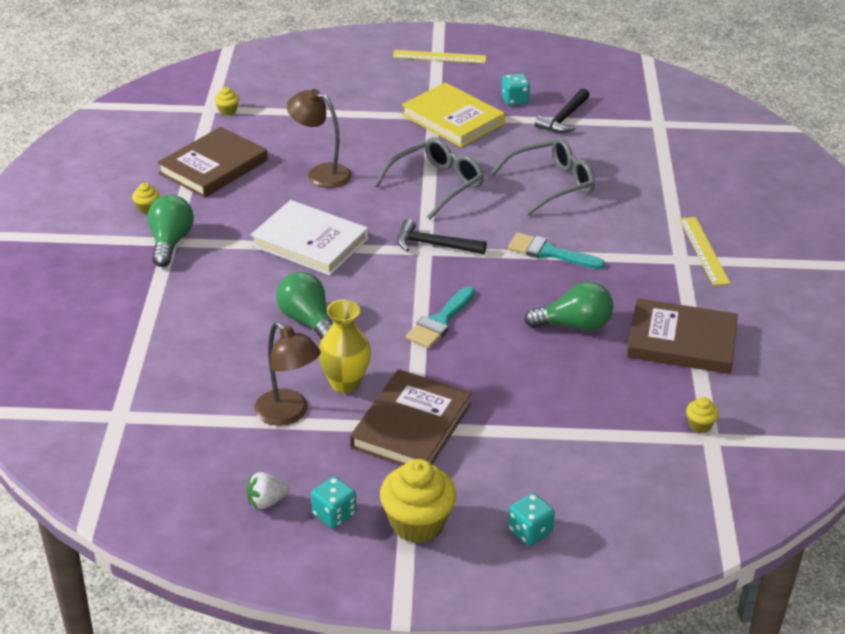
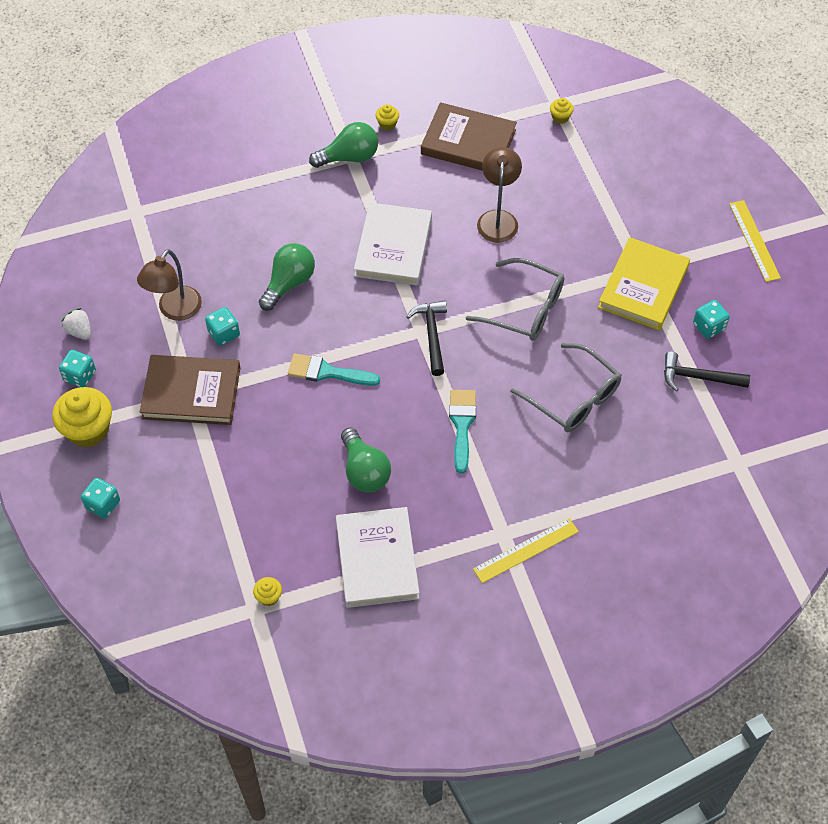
camera: 70 degrees right, 20 degrees up
yellow vase [319,300,371,393] -> turquoise dice [205,307,240,346]
brown book [627,298,738,374] -> white book [336,507,419,608]

